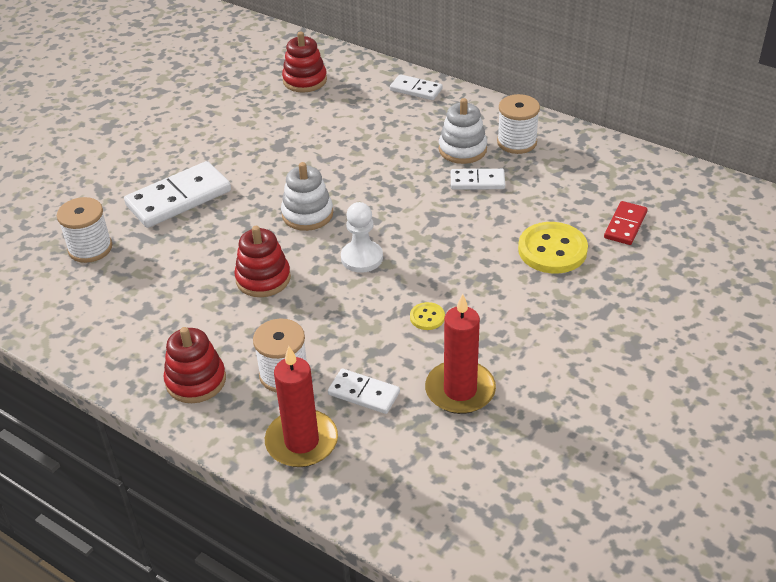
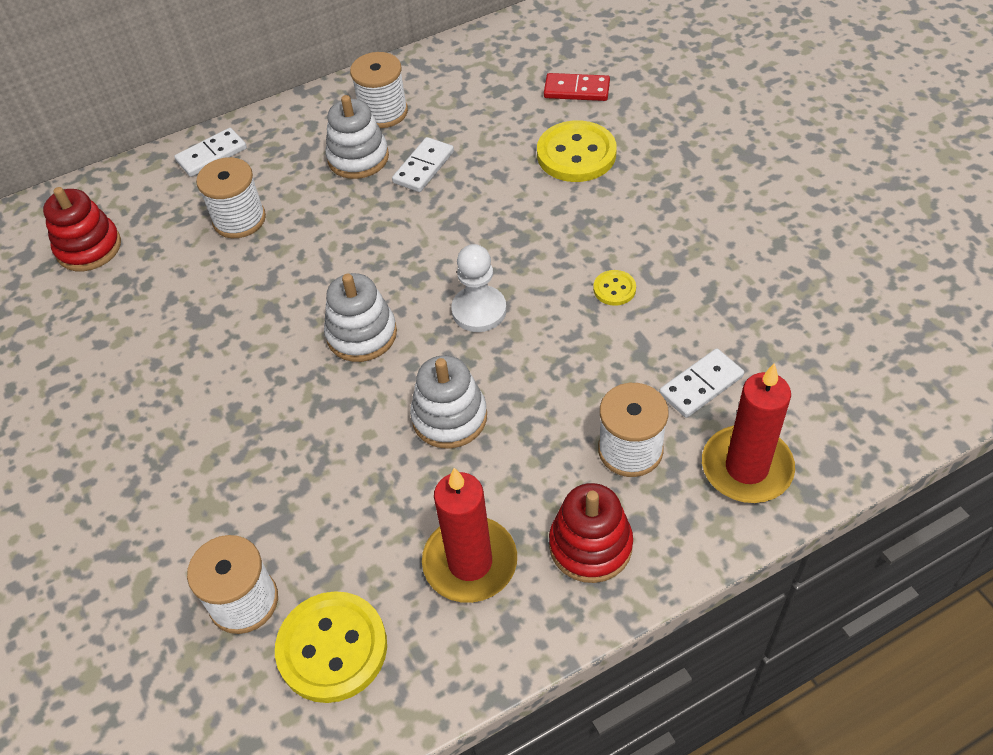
camera: 60 degrees left, 10 degrees up
white domino [124,161,231,228] -> none
red stacking toy [234,226,291,297] -> white stacking toy [410,355,487,449]
red candle [425,294,496,414] -> red candle moved to [422,468,517,603]
red domino [604,201,647,245] -> red domino turned 45 degrees counterclockwise [544,73,610,101]
none -> white spool [196,157,266,238]
none -> yellow button [275,591,387,703]

